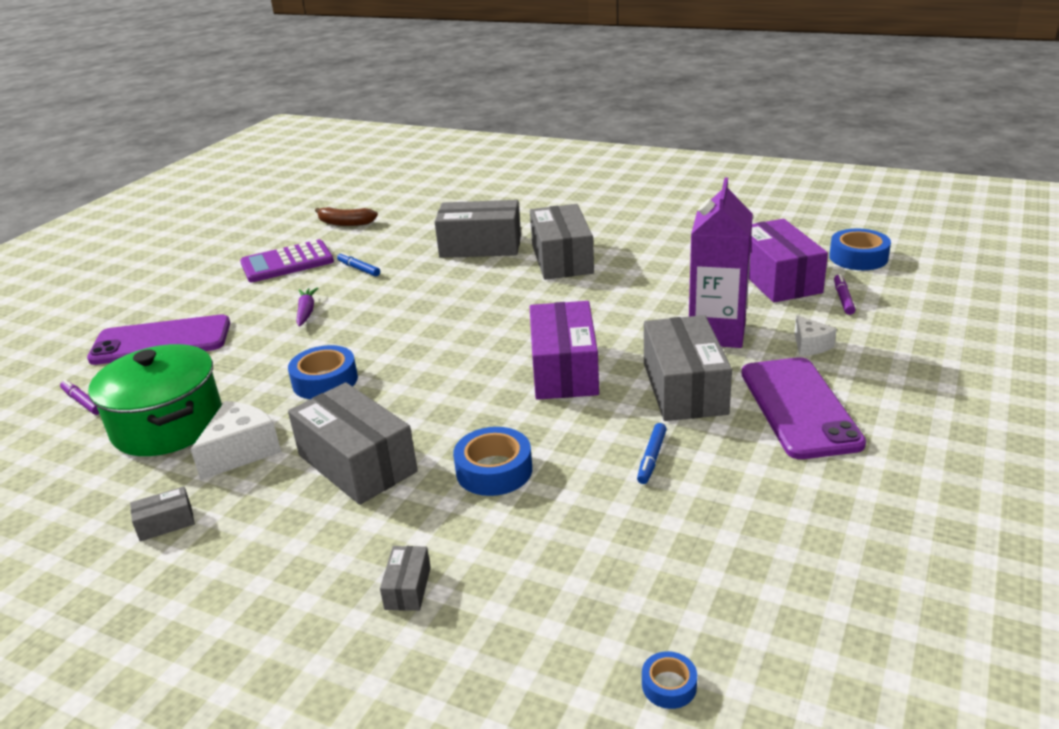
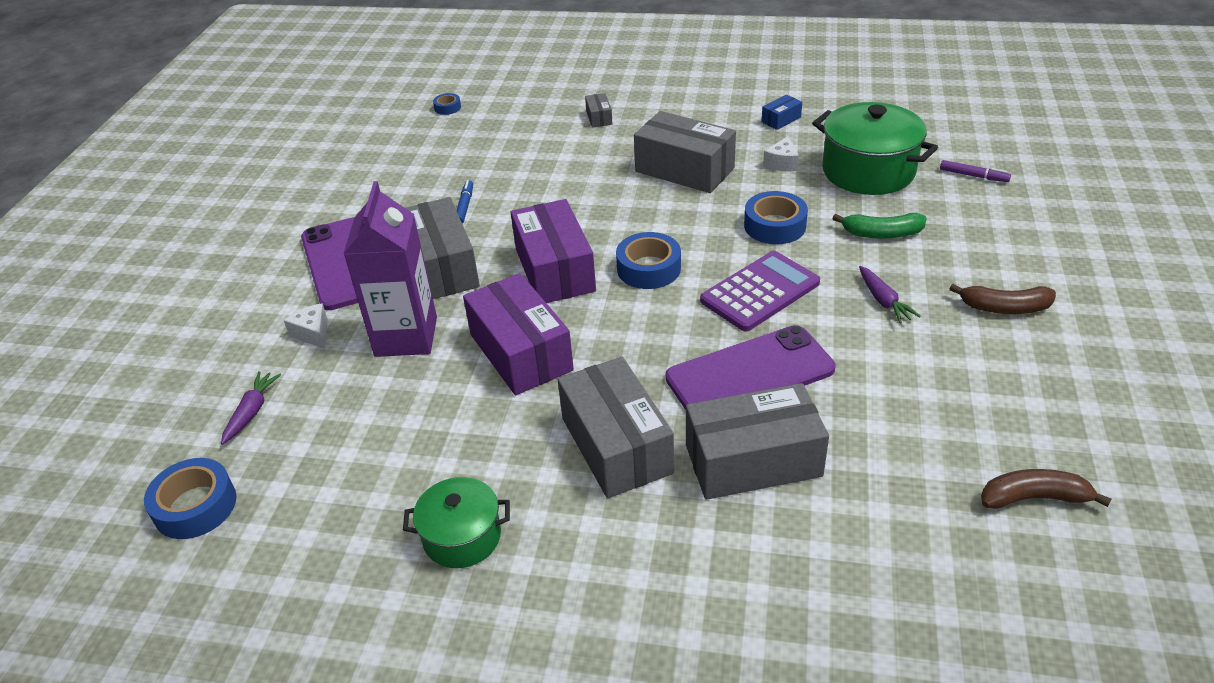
camera: 165 degrees right, 10 degrees up
purple phone [87,315,230,365] -> purple phone moved to [665,325,835,410]
grey box [130,486,195,541] -> blue box [762,95,802,130]
white cheese [190,401,281,480] -> white cheese [763,136,799,172], size x0.61
purple calculator [240,240,334,282] -> purple calculator moved to [700,251,820,331]
blue marker [337,252,380,277] -> none
blue tape [453,427,532,496] -> blue tape moved to [616,232,681,289]
purple box [749,219,828,303] -> purple box moved to [463,273,574,395]
purple marker [834,274,856,315] -> purple carrot [221,371,281,445]
none -> green pot [403,477,510,568]
none -> green banana [832,213,926,239]
none -> brown banana [950,284,1056,314]

